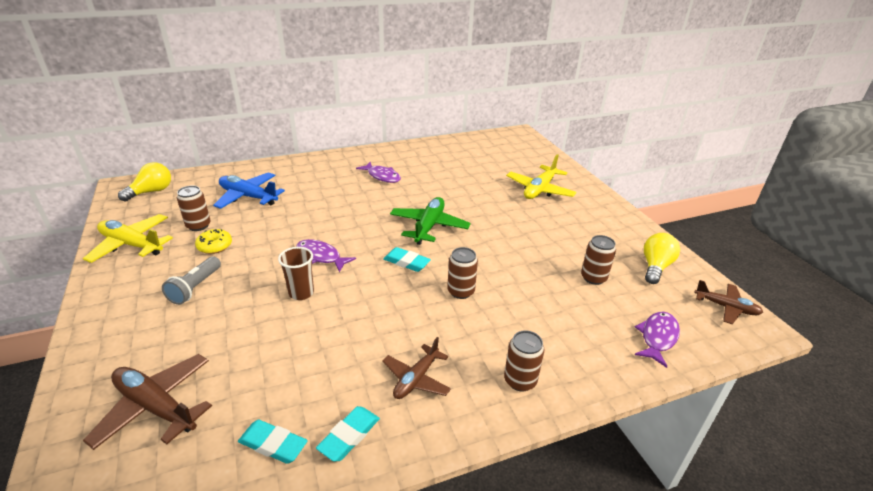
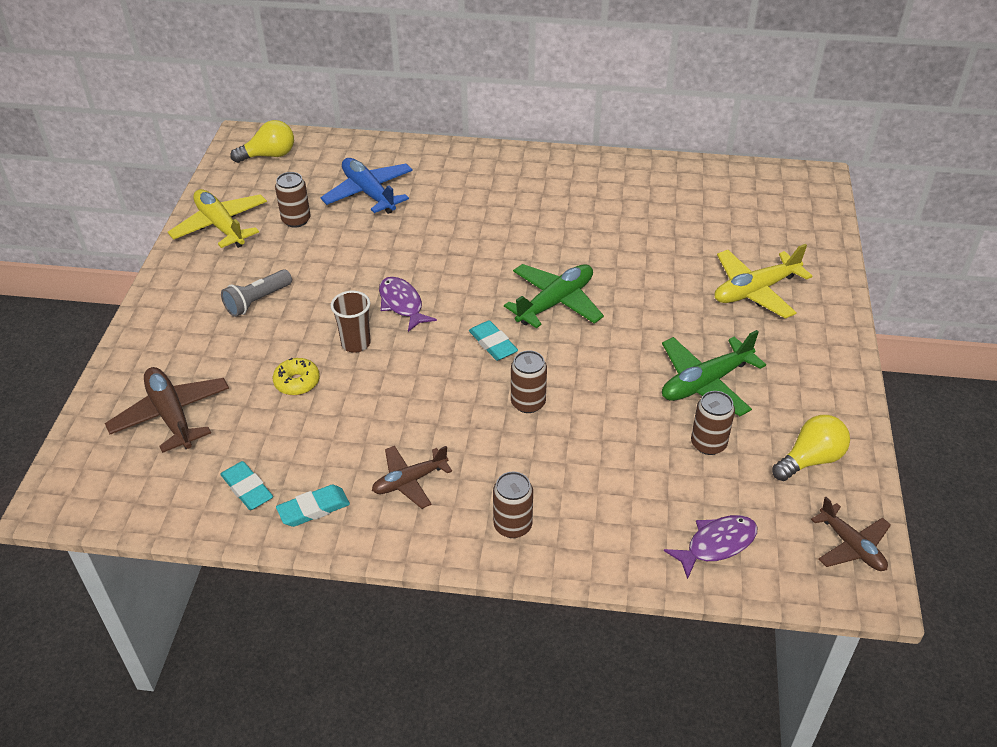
camera: 30 degrees right, 10 degrees up
yellow donut [195,229,232,254] -> yellow donut moved to [273,358,320,395]
purple fish [356,162,401,183] -> none
none -> green plane [662,330,766,416]

